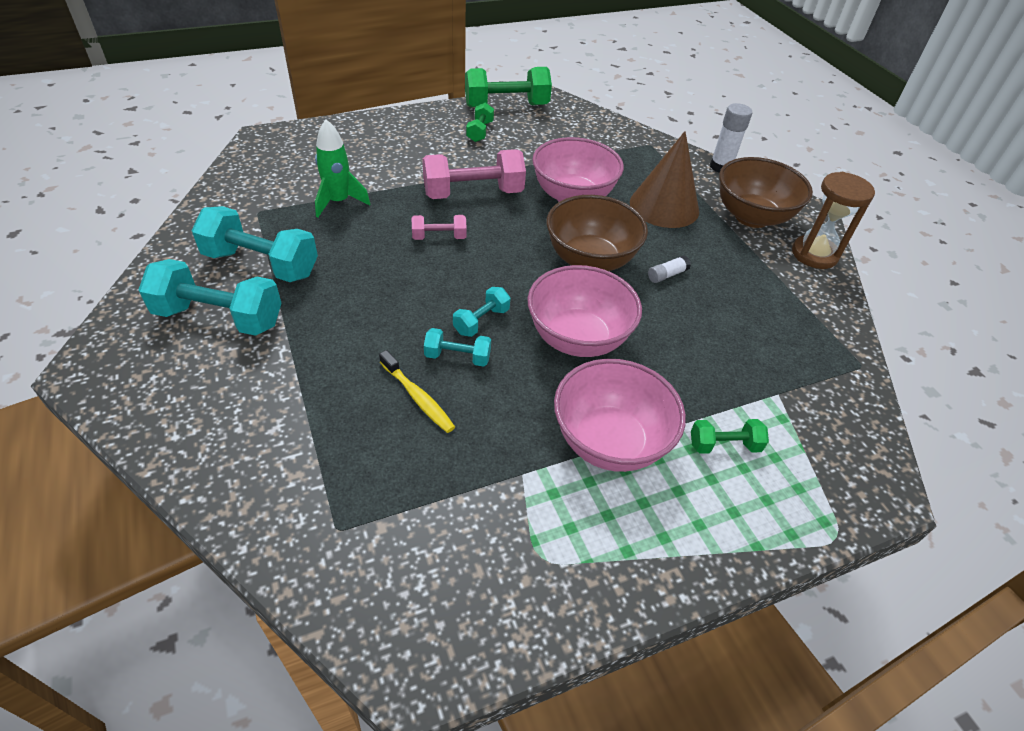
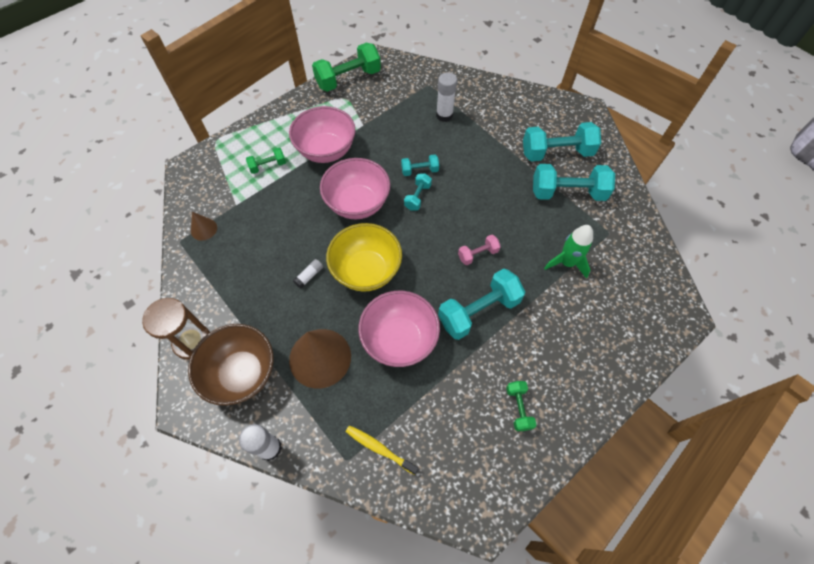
camera: 165 degrees right, 15 degrees up
yellow toothbrush [379,350,455,433] -> yellow toothbrush moved to [346,425,419,475]
pink dumbbell [422,149,526,199] -> turquoise dumbbell [438,268,525,340]
green dumbbell [465,67,552,107] -> green dumbbell moved to [312,43,381,92]
brown bowl [546,195,648,271] -> yellow bowl [326,223,402,292]
none -> brown cone [191,212,217,241]
none -> white glue stick [436,72,457,122]

